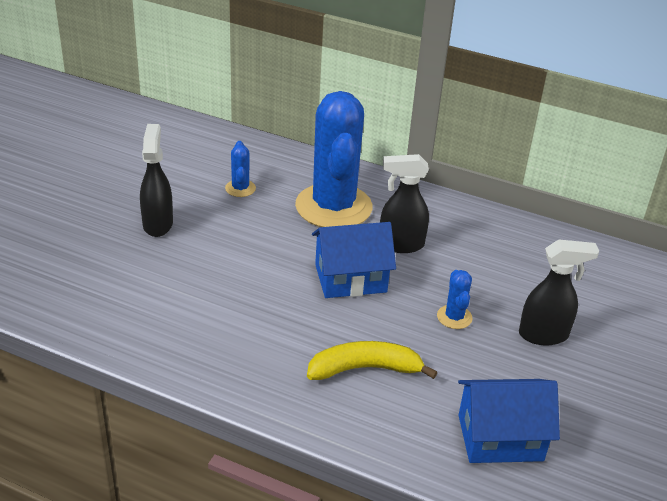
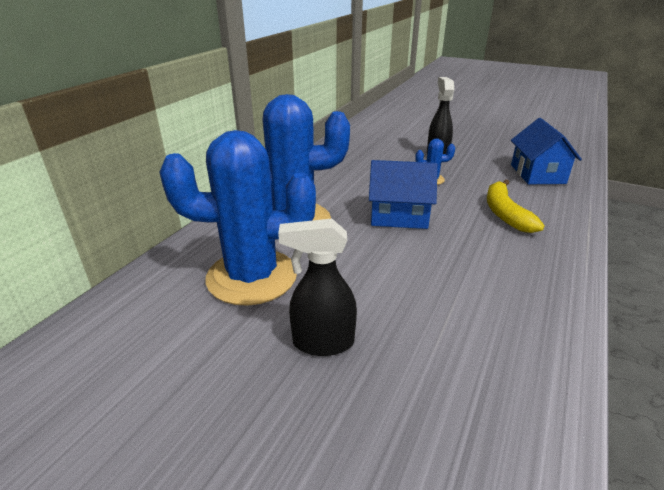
camera: 85 degrees left, 5 degrees down
blue cactus [225,141,256,197] -> blue cactus [159,130,316,306], size x2.49
blue house [312,222,396,298] -> blue house turned 75 degrees counterclockwise [369,160,438,229]
black spray bottle [380,154,429,253] -> none

